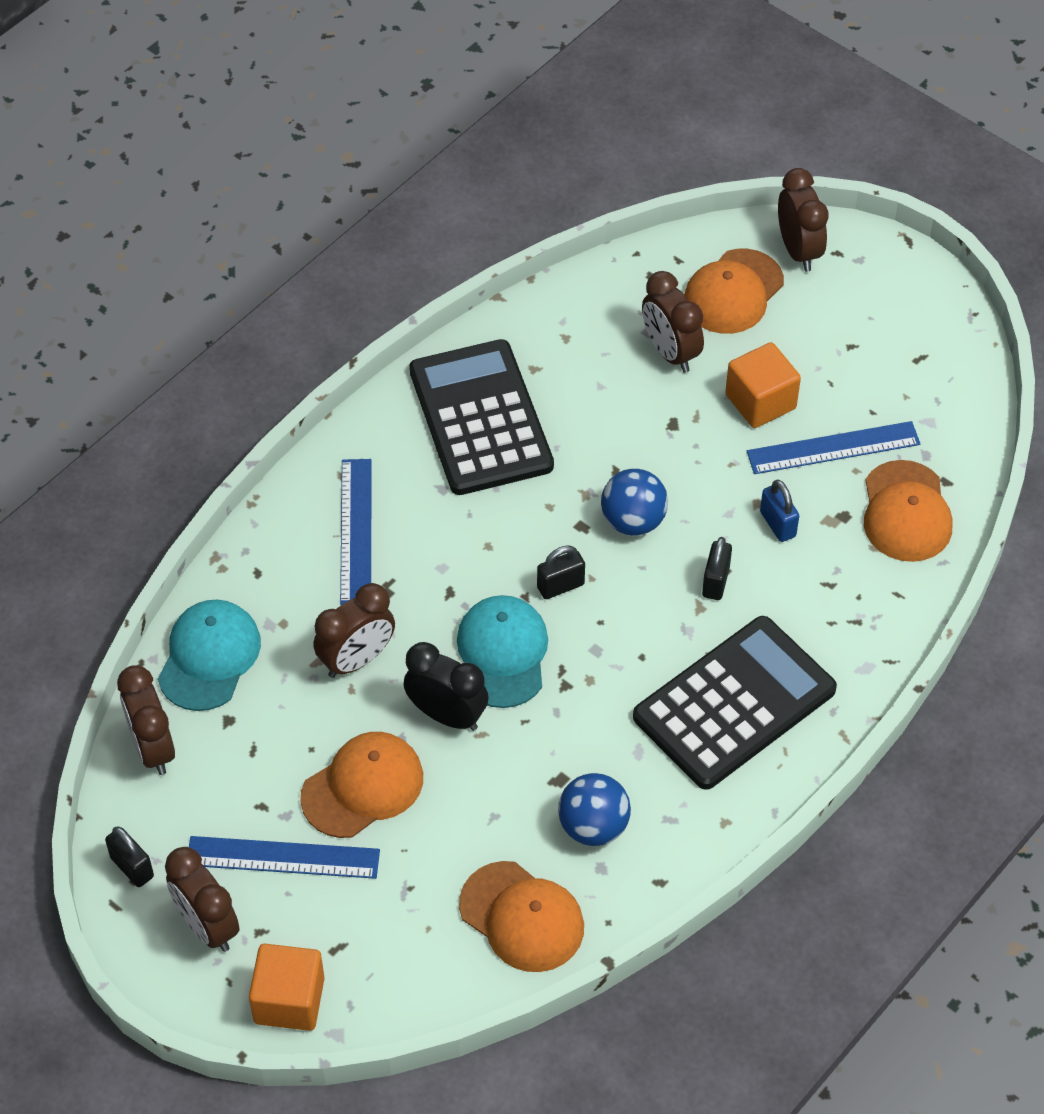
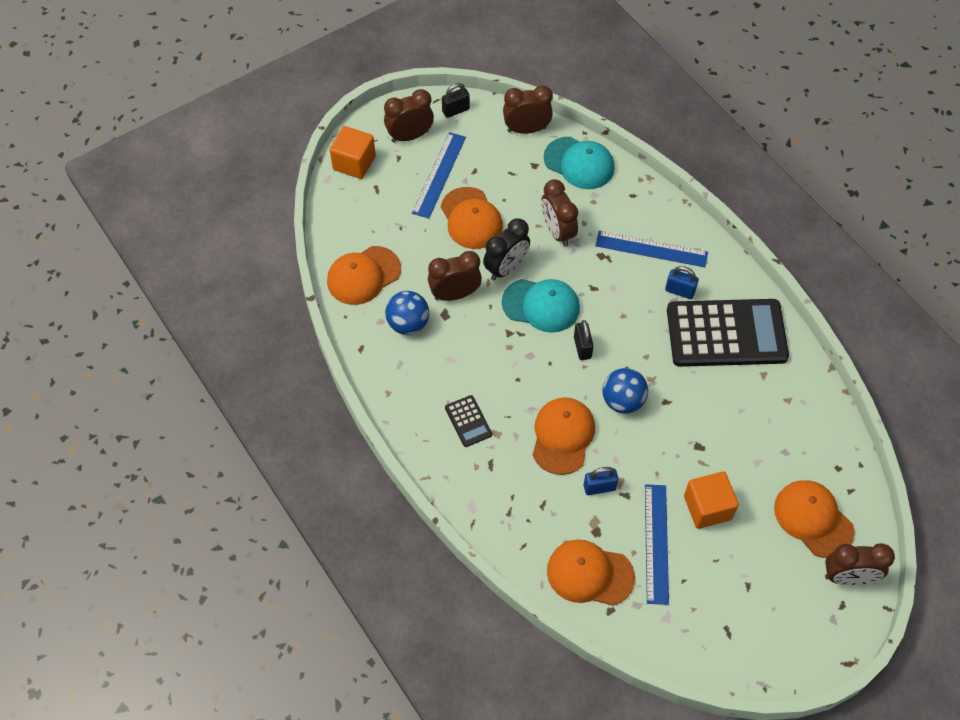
camera: 105 degrees right, 5 degrees up
black calculator [633,616,837,790] -> black calculator [445,395,492,447], size x0.42
brown clock [642,271,704,373] -> brown clock moved to [428,251,482,301]
black padlock [702,537,732,600] -> orange cap [533,397,595,475]
none -> blue padlock [665,266,699,299]

